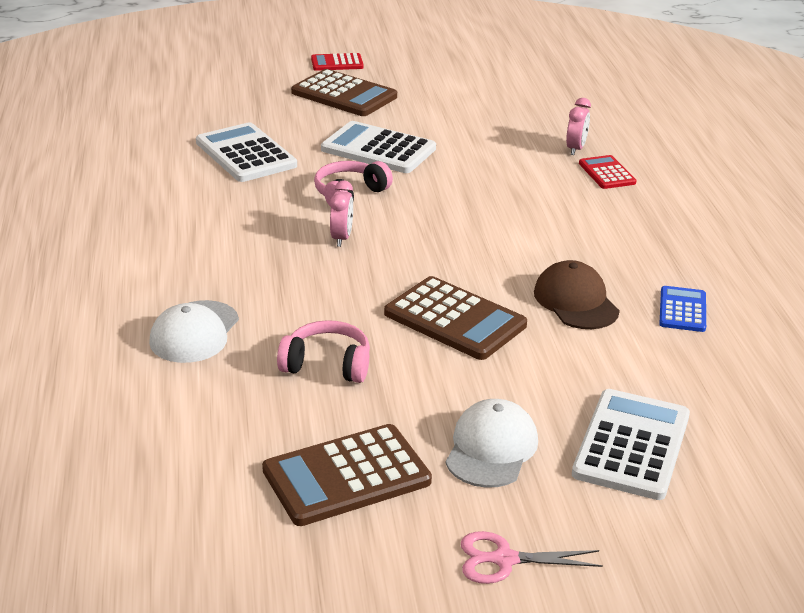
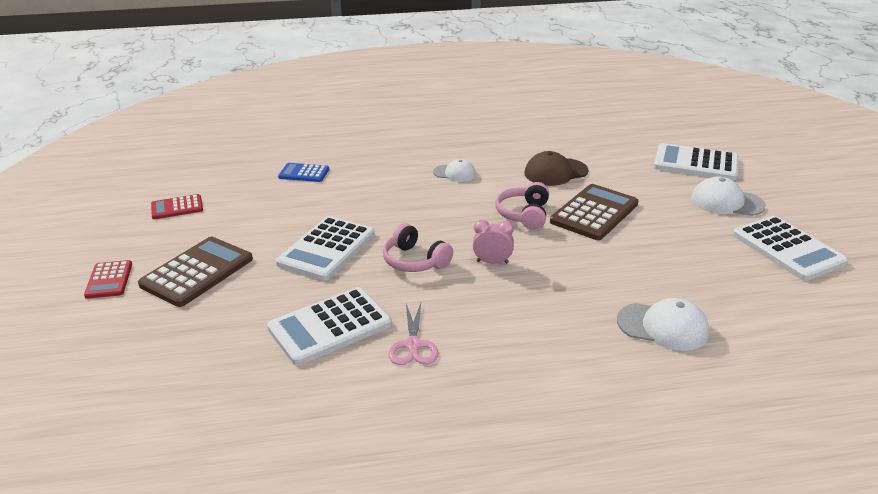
camera: 90 degrees left, 0 degrees up
brown calculator [262,424,432,526] -> white calculator [733,216,848,281]
pink headphones [277,320,370,383] -> pink headphones moved to [495,182,549,230]
pink scissors [461,531,603,584] -> pink scissors moved to [389,303,438,365]
pink clock [566,98,591,155] -> none
red calculator [579,155,636,189] -> red calculator moved to [151,194,203,219]
blue calculator [659,286,706,332] -> blue calculator moved to [278,163,329,182]
none -> white cap [433,159,476,182]

